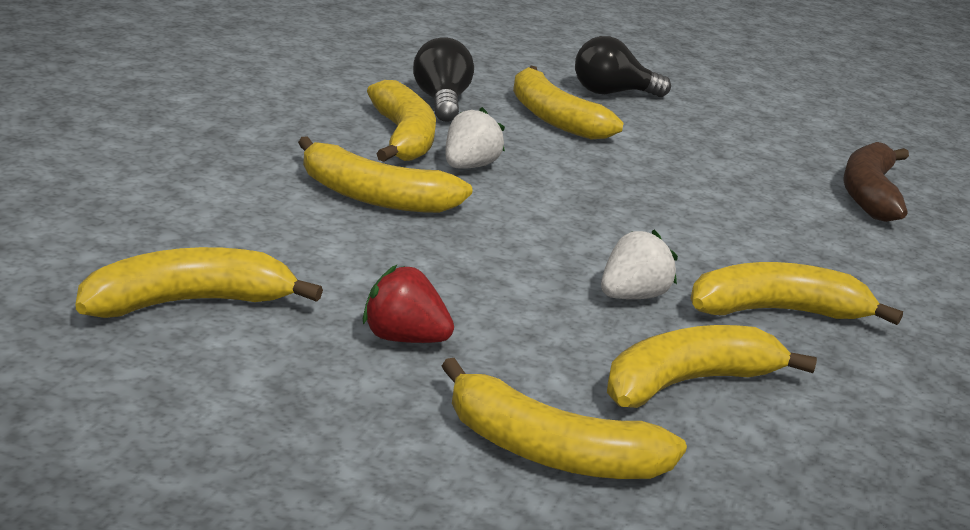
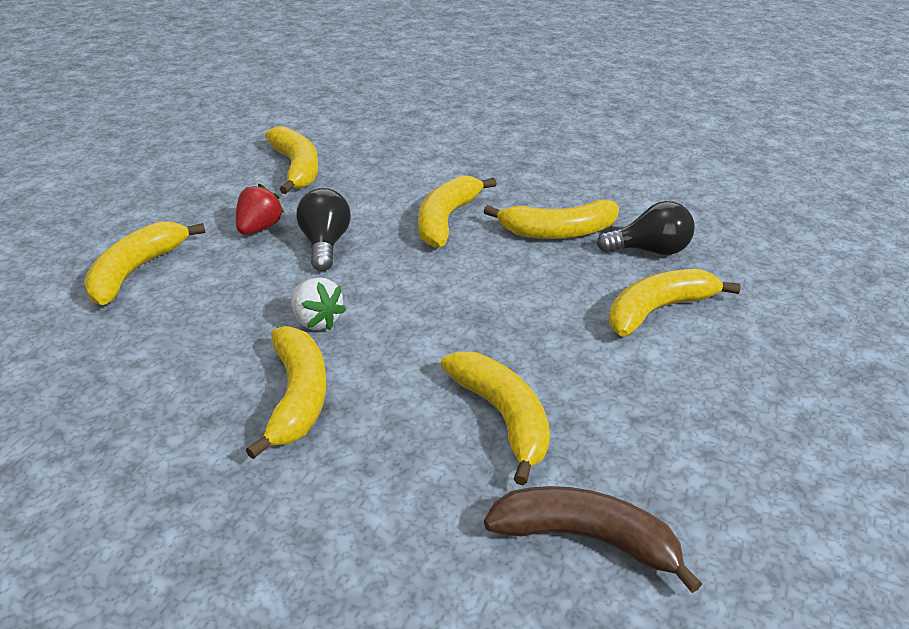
camera: 95 degrees right, 10 degrees up
white strawberry [446,107,505,169] -> none
black light bulb [575,36,671,97] -> black light bulb moved to [296,188,351,271]
yellow banana [607,325,817,408] -> yellow banana moved to [441,351,550,485]

